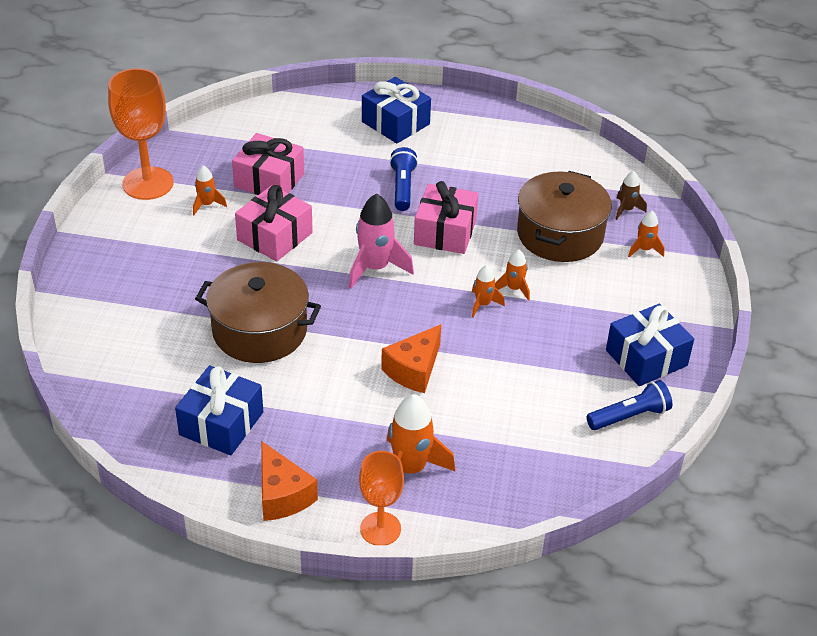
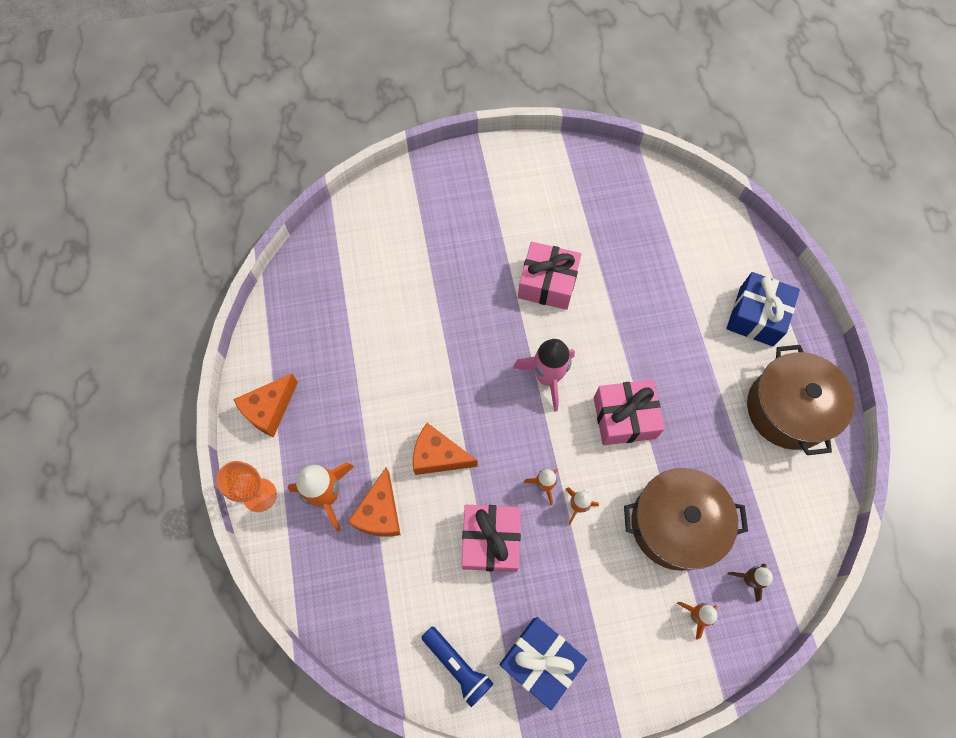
camera: 70 degrees right, 25 degrees up
orange goblet [108,68,174,200] -> none
blue gift [175,365,263,455] -> none
orange rocket [193,166,227,215] -> none
brown pot [195,262,321,363] -> brown pot moved to [747,345,855,455]
pink gift [232,133,304,195] -> pink gift moved to [462,505,521,572]
blue flashlight [389,147,418,211] -> none
none -> orange cheese [348,468,401,537]

